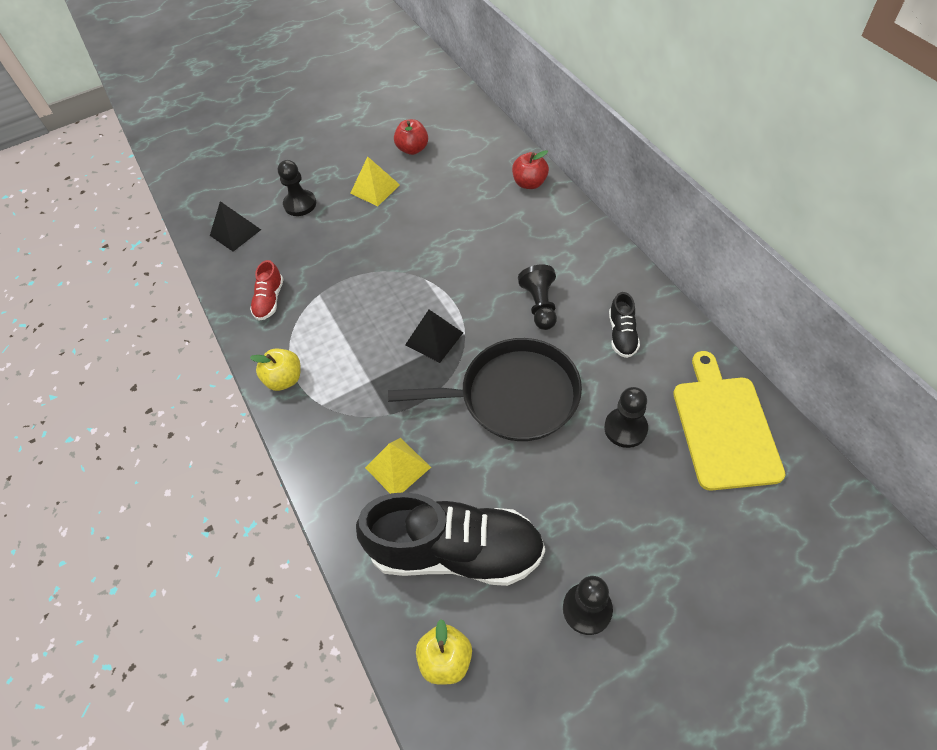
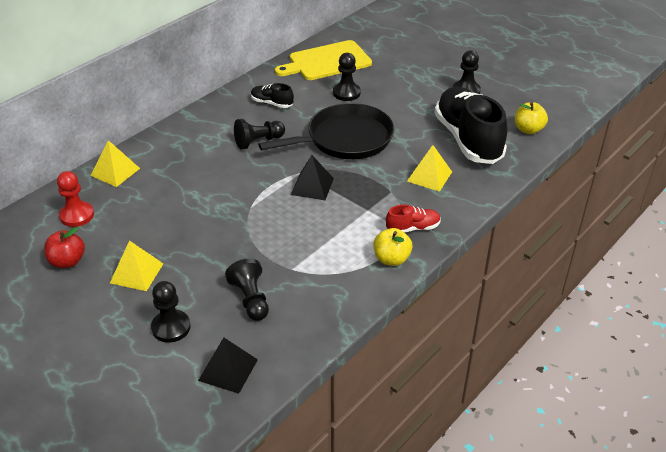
camera: 115 degrees left, 15 degrees down
red shoe [250,260,284,321] -> red shoe moved to [386,205,441,233]
black pan [388,338,582,441] -> black pan turned 90 degrees clockwise [258,103,394,159]
red apple [512,150,549,189] -> yellow pyramid [90,140,140,187]
black shoe [609,292,640,358] -> black shoe turned 135 degrees counterclockwise [251,83,294,108]
none -> red pawn [57,171,94,227]
none -> black pawn [225,258,269,321]

